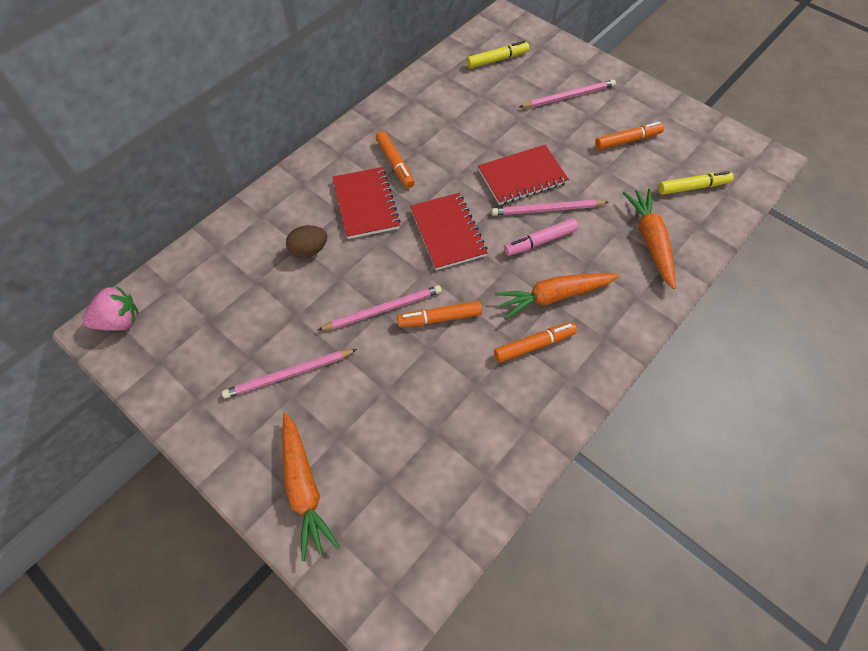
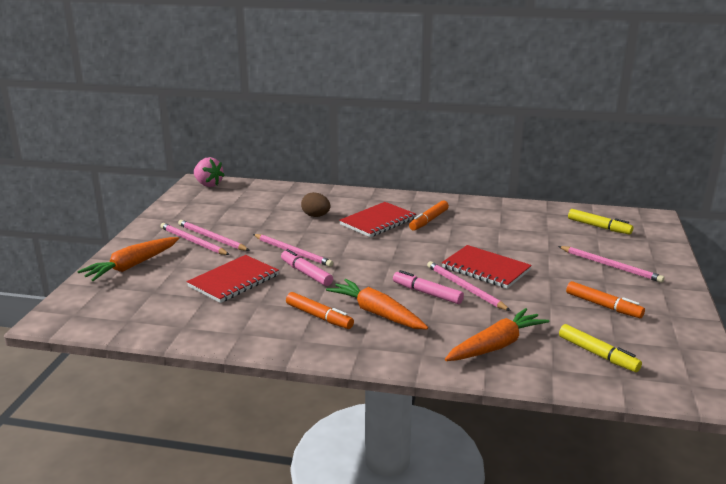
camera: 60 degrees right, 35 degrees down
orange marker [397,301,482,327] -> pink marker [281,249,333,286]
red notebook [410,193,488,270] -> red notebook moved to [187,255,279,303]
none -> pink pencil [160,223,230,255]

